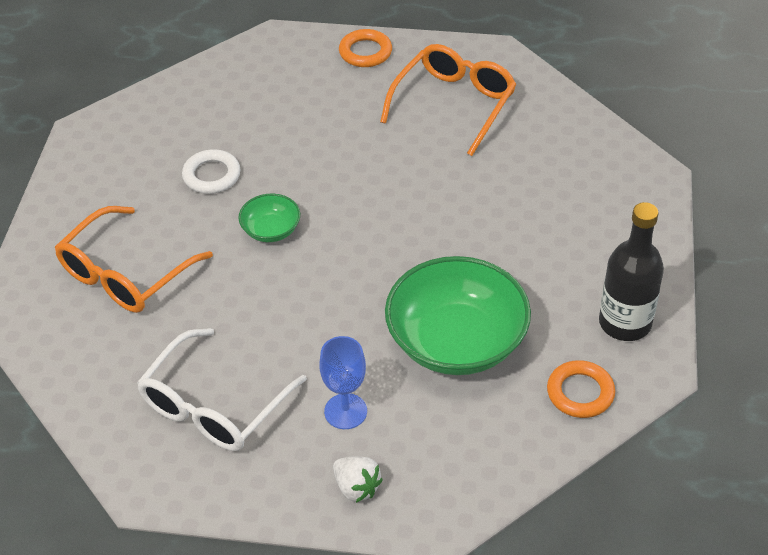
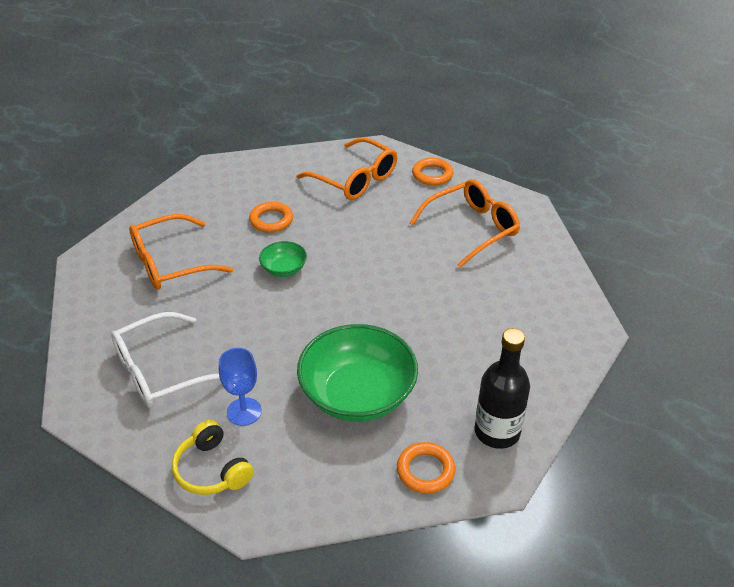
camera: 25 degrees right, 5 degrees down
white ring [182,149,241,194] -> orange ring [249,202,293,233]
white strawberry [333,456,383,503] -> yellow headphones [172,420,254,495]
none -> orange glasses [297,137,397,200]

